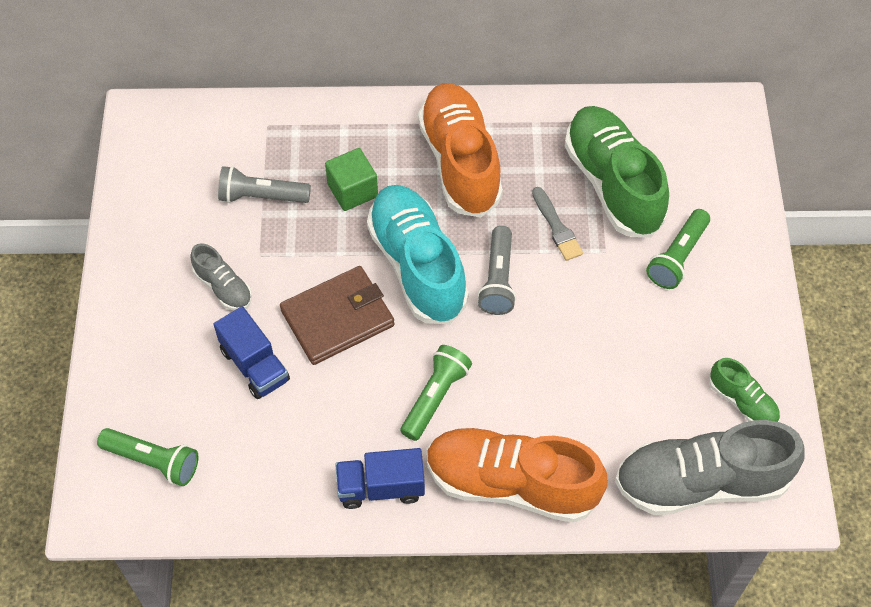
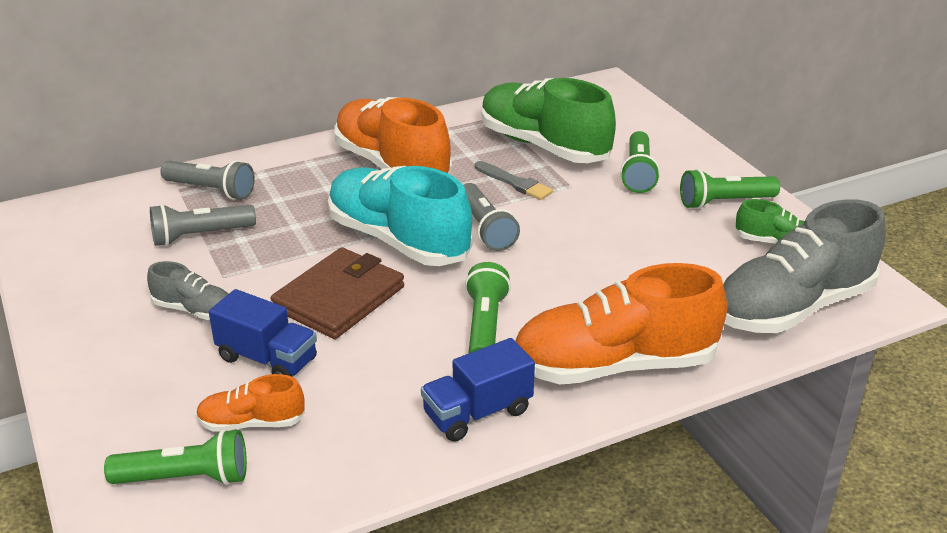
camera: 25 degrees left, 25 degrees down
green cube [325,148,378,211] -> none
none -> grey flashlight [161,160,255,200]
none -> orange shoe [196,374,305,432]
none -> green flashlight [680,169,780,209]

